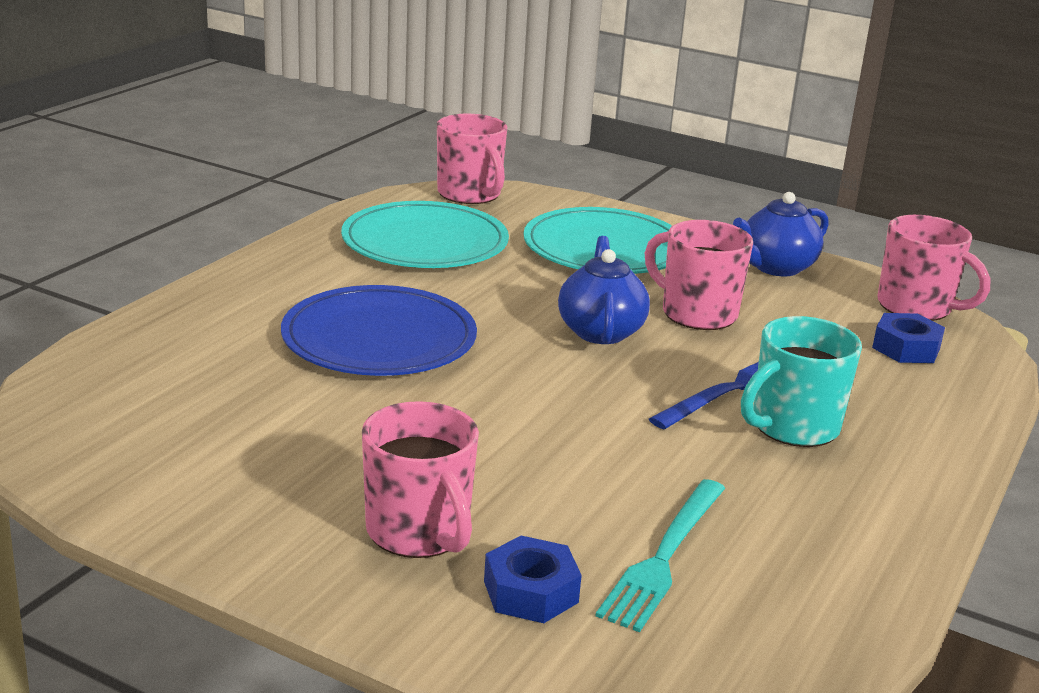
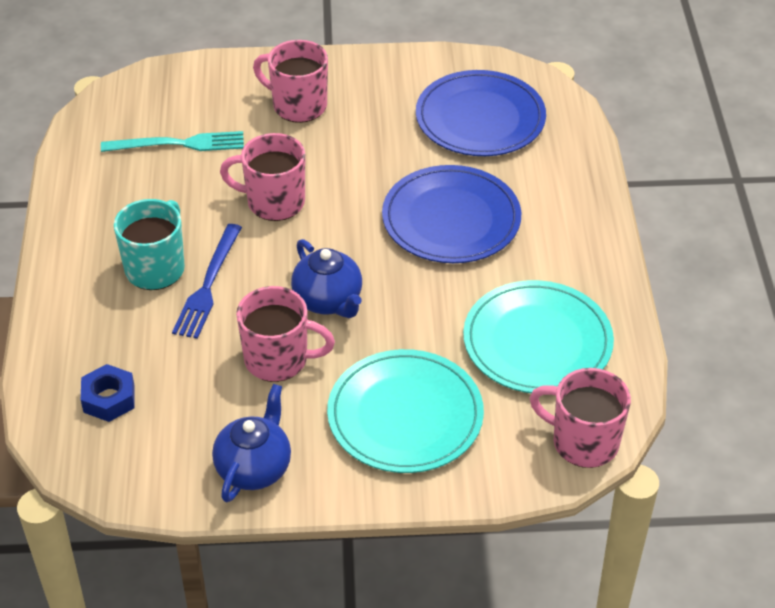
camera: 150 degrees right, 20 degrees up
blue nut [484,536,582,623] -> none
turquoise fork [595,479,725,632] -> turquoise fork turned 90 degrees clockwise [101,131,244,152]
pink mug [878,215,990,321] -> pink mug moved to [220,133,305,221]
none -> blue plate [416,70,546,156]

